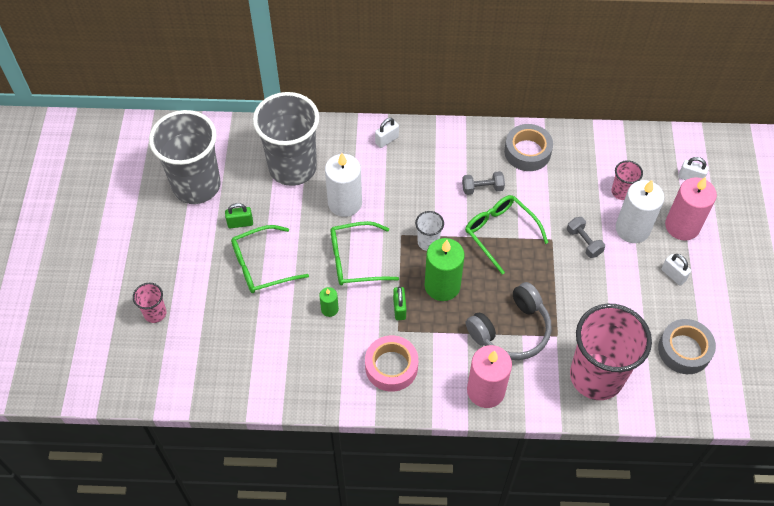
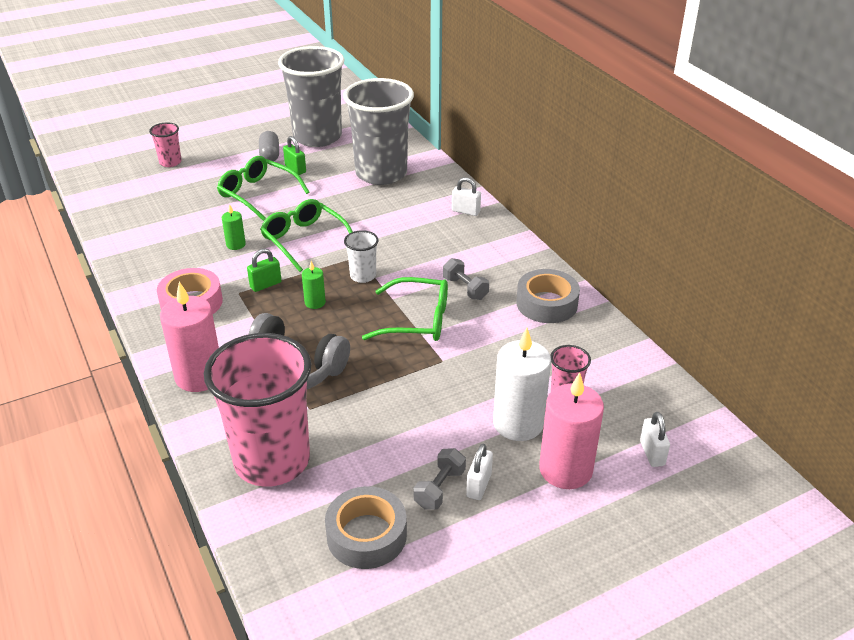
camera: 60 degrees right, 20 degrees down
white candle [325,153,362,217] -> none
green candle [425,238,465,301] -> green candle [302,261,326,309], size x0.48
green glasses [465,195,548,274] -> green glasses turned 75 degrees clockwise [362,277,448,341]
grey dumbbell [567,217,605,258] -> grey dumbbell moved to [413,448,466,510]
none -> grey capsule [259,131,279,162]

